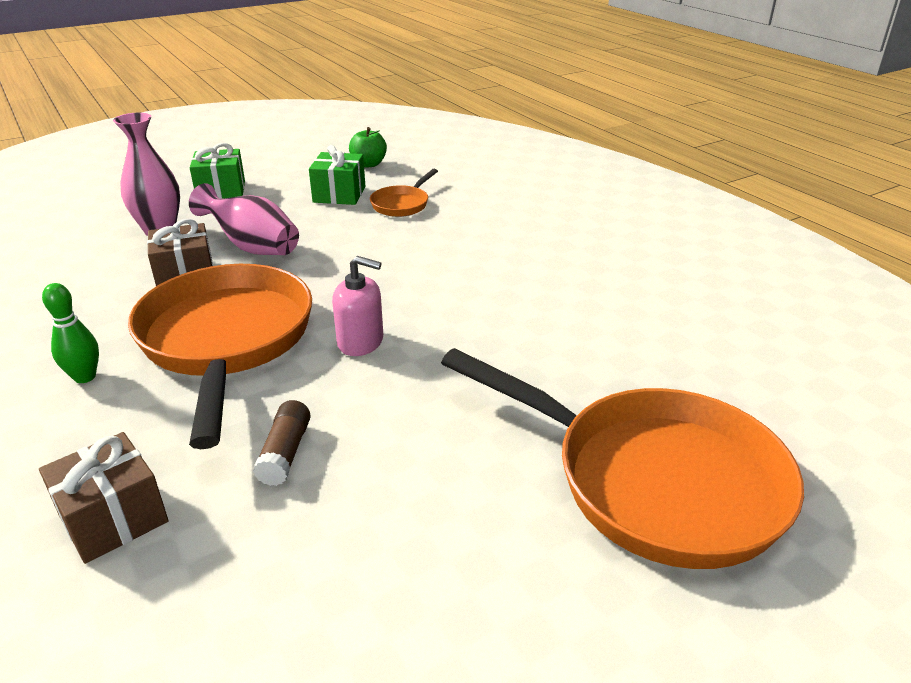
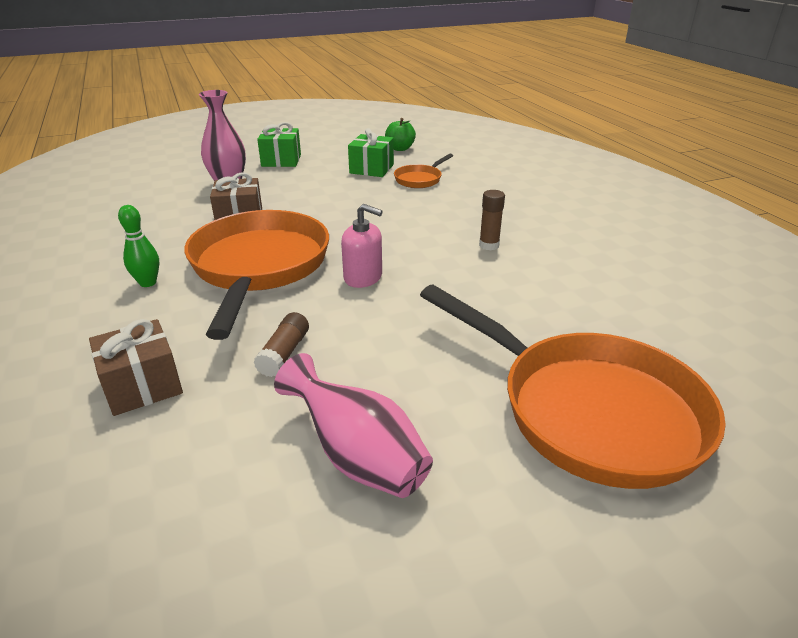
camera: 10 degrees right, 0 degrees up
pink vase [189,183,299,255] -> pink vase moved to [274,353,433,498]
none -> brown glue stick [479,190,505,250]

